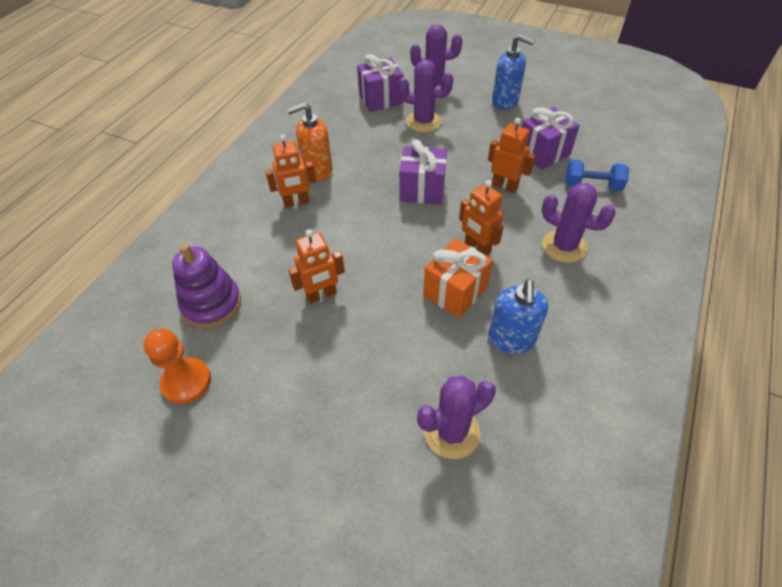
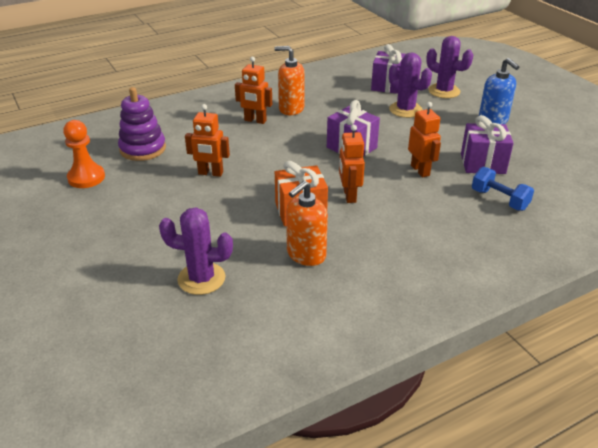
camera: 35 degrees right, 15 degrees down
blue soap dispenser [488,279,548,354] -> orange soap dispenser [286,181,328,266]
purple cactus [542,183,616,263] -> none

